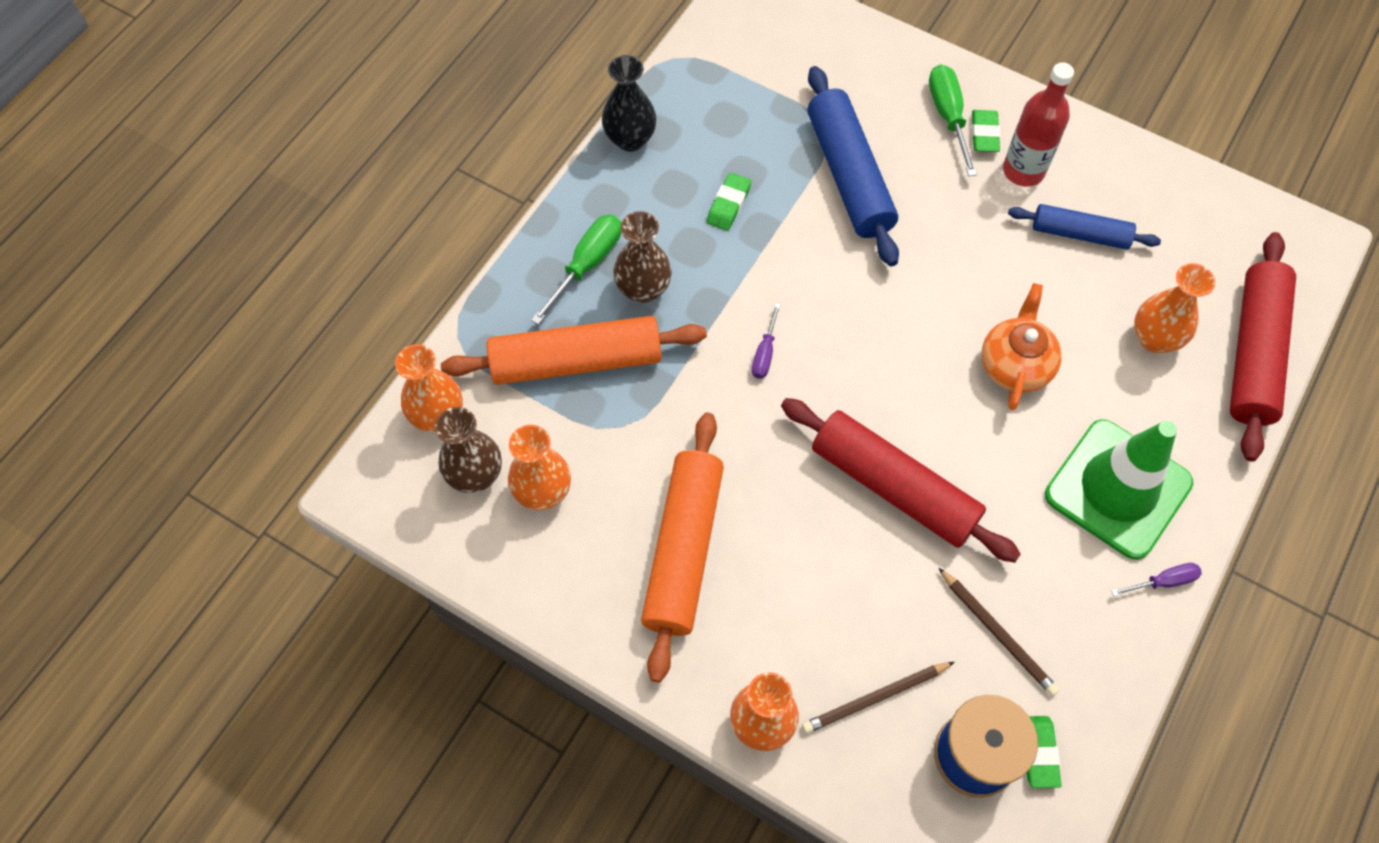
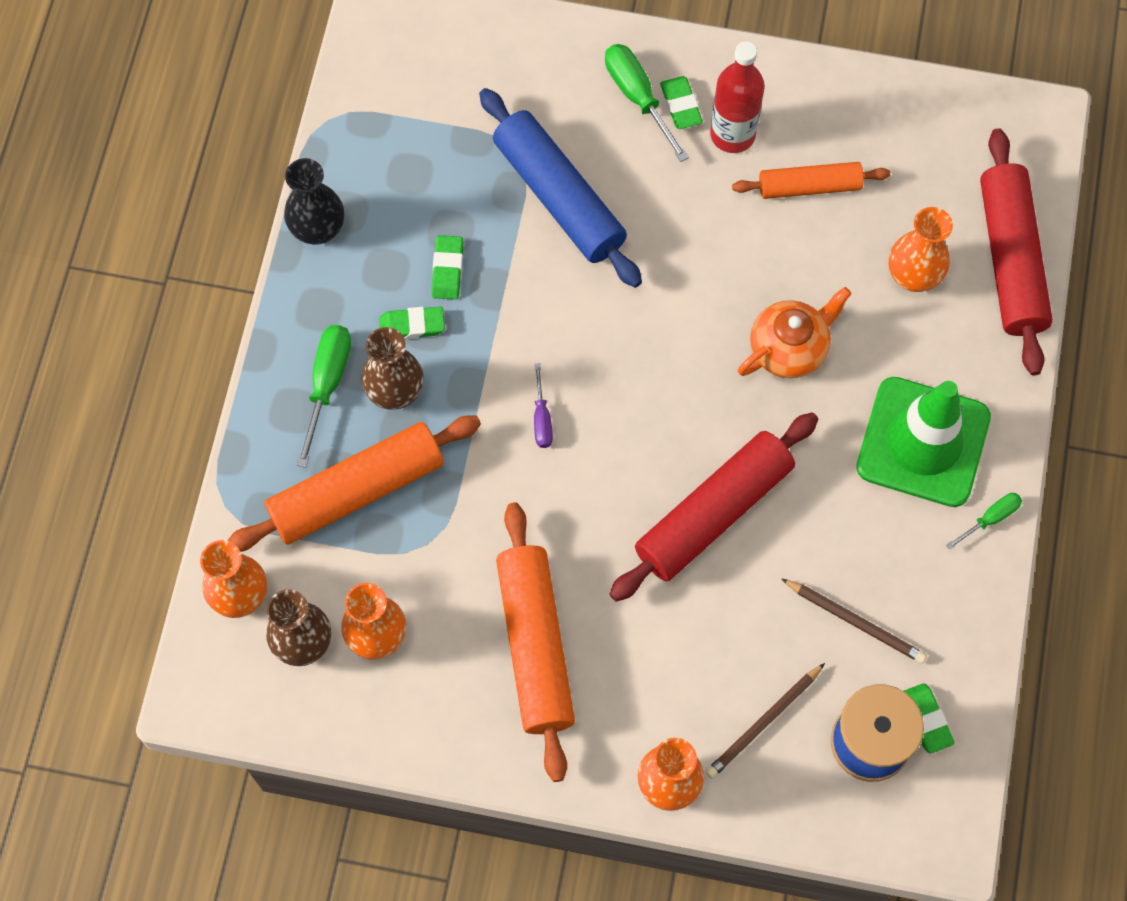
camera: 20 degrees left, 5 degrees up
red rolling pin [781,398,1021,563] -> red rolling pin turned 60 degrees counterclockwise [609,412,818,602]
orange teapot [982,283,1062,410] -> orange teapot turned 60 degrees clockwise [738,287,852,378]
blue rolling pin [1008,204,1161,250] -> orange rolling pin [732,162,890,199]
purple screwdriver [1112,563,1202,596] -> green screwdriver [946,493,1022,550]
none -> green eraser [379,306,445,340]

